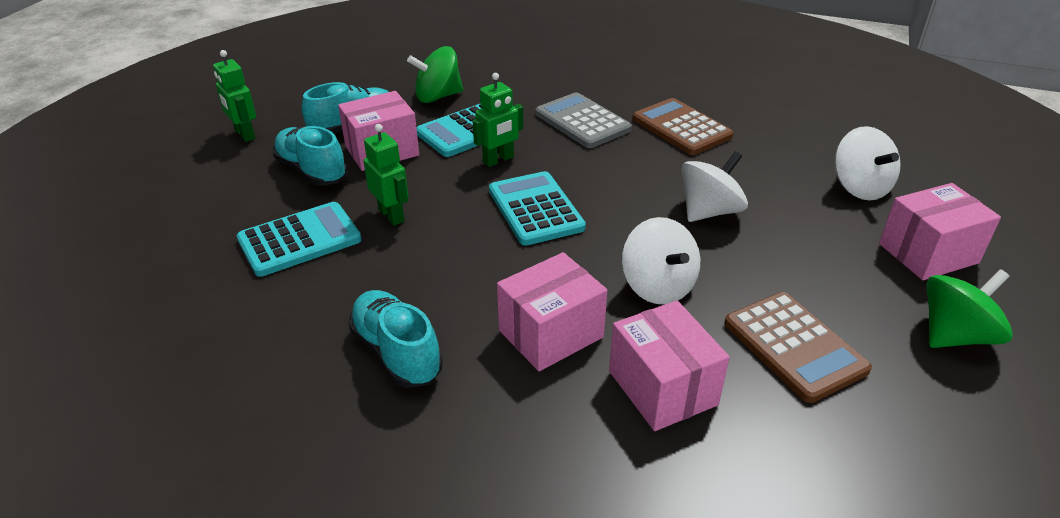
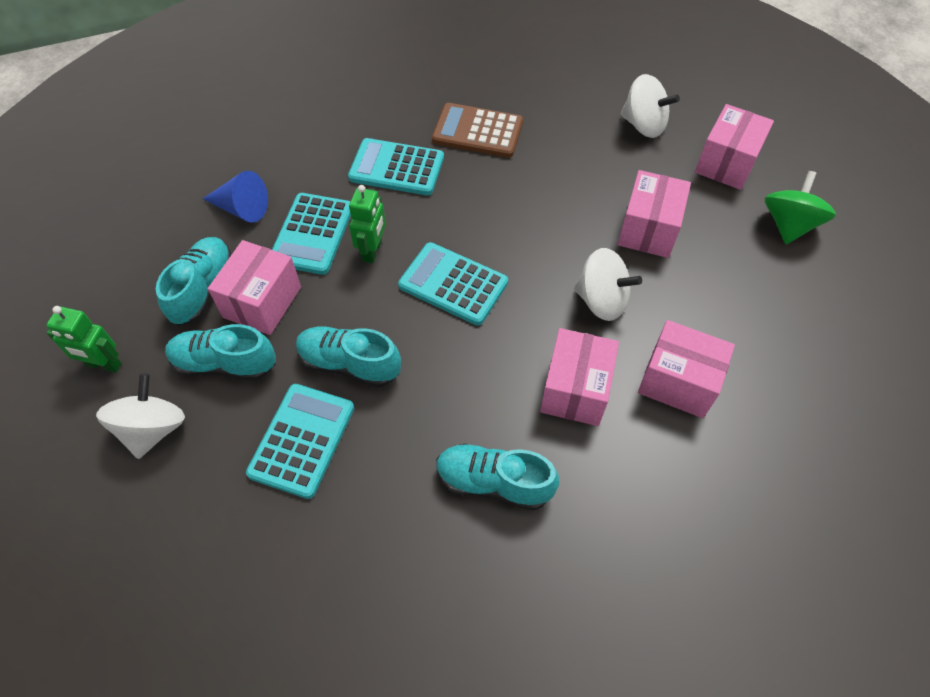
camera: 40 degrees left, 20 degrees up
green robot [364,124,408,226] -> turquoise shoe [296,326,401,387]
green spinning top [407,46,463,103] -> blue cone [202,171,268,223]
grey calculator [535,92,632,148] -> turquoise calculator [348,138,444,195]
white spinning top [681,151,748,222] -> white spinning top moved to [96,373,185,459]
brown calculator [724,292,872,403] -> none
none -> pink box [618,170,691,258]

